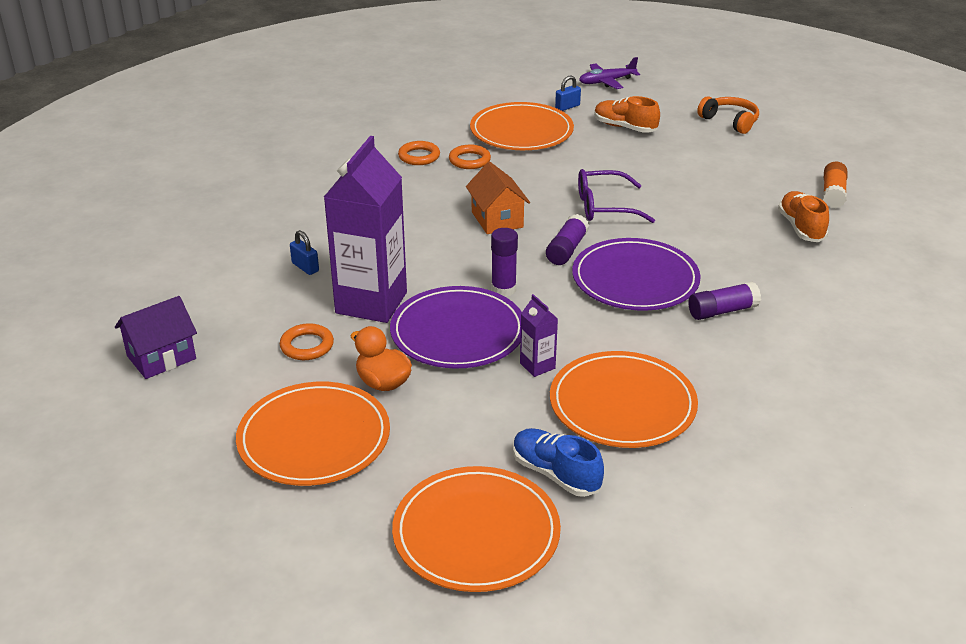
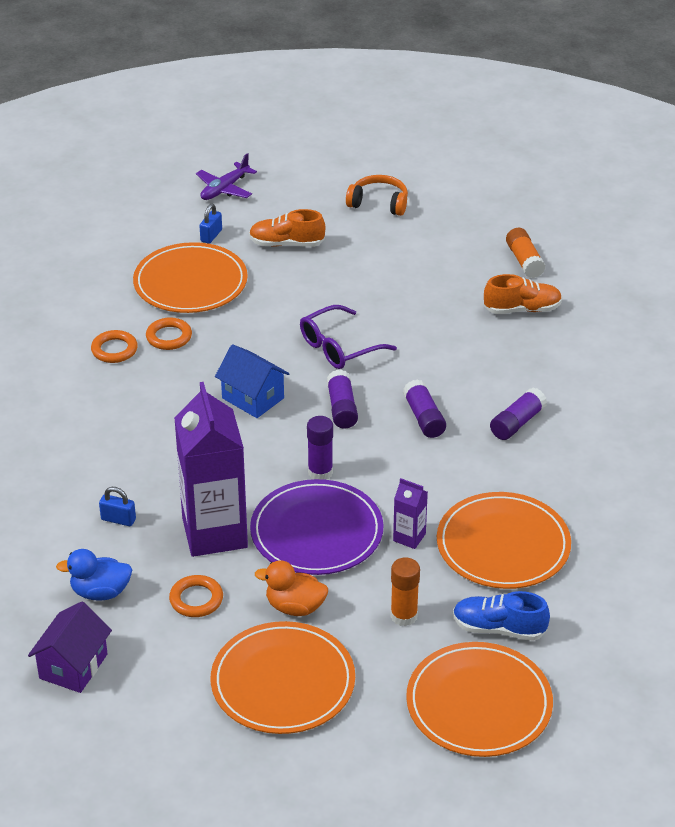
camera: 30 degrees left, 5 degrees up
orange house [466,162,530,234] -> blue house [215,344,289,418]
purple plate [572,238,701,311] -> purple glue stick [403,379,446,438]
orange shoe [778,191,829,242] -> orange shoe turned 120 degrees clockwise [484,274,562,314]
none -> blue duck [56,549,132,601]
none -> orange glue stick [390,557,420,626]

